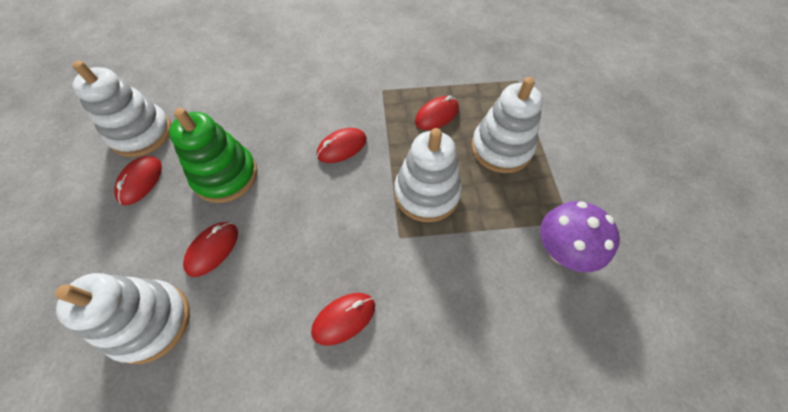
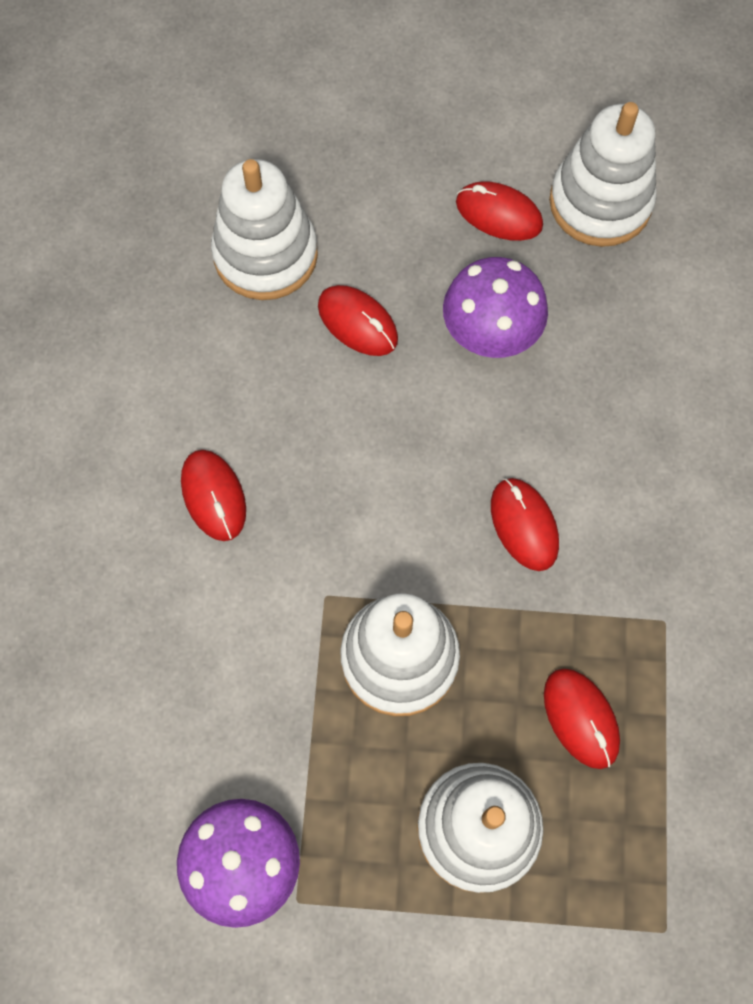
camera: 100 degrees right, 10 degrees up
green stacking toy [169,108,258,203] -> purple mushroom [443,257,548,358]

